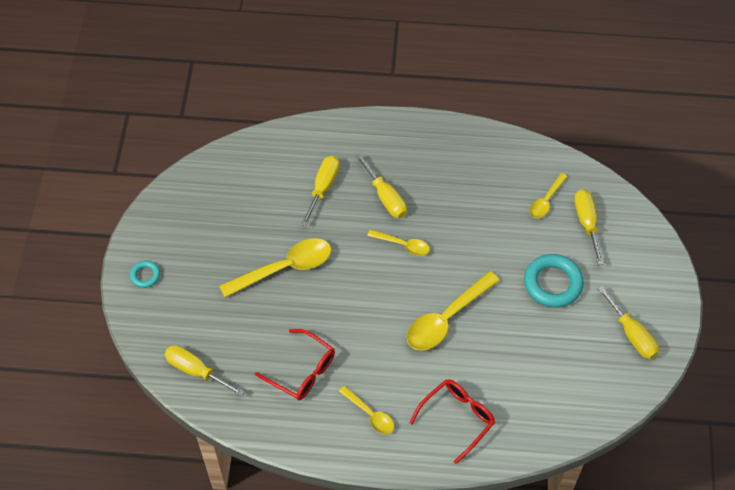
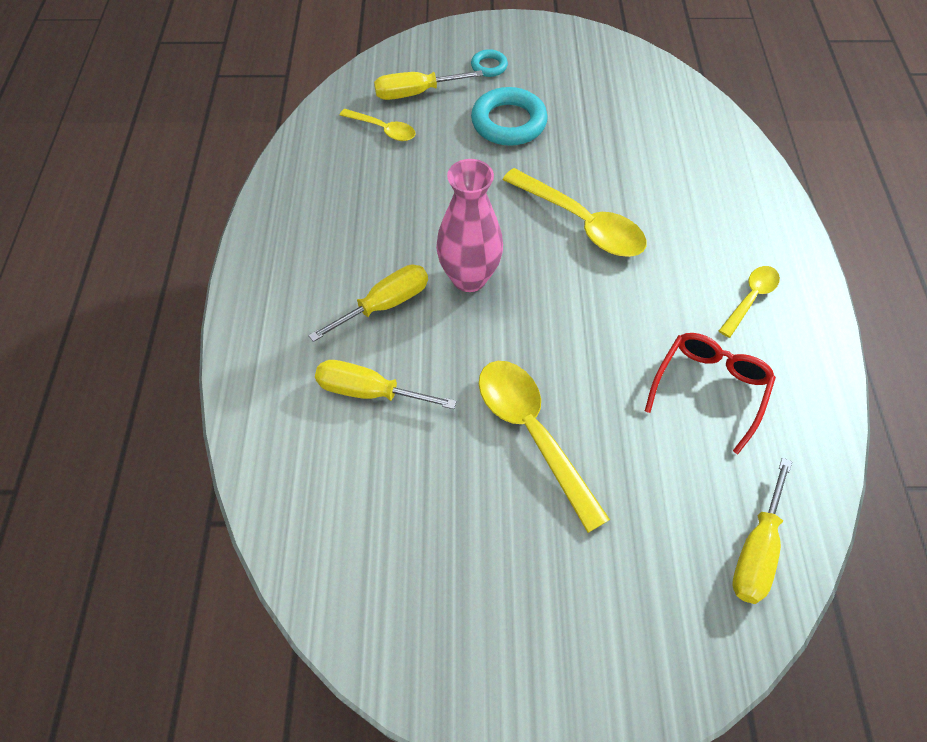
camera: 95 degrees left, 0 degrees up
turquoise ring [130,261,160,288] -> turquoise ring moved to [471,49,508,77]
yellow spoon [367,229,430,256] -> pink vase [436,159,503,292]
red glasses [410,379,495,464] -> none
yellow screwdriver [598,286,659,359] -> none

